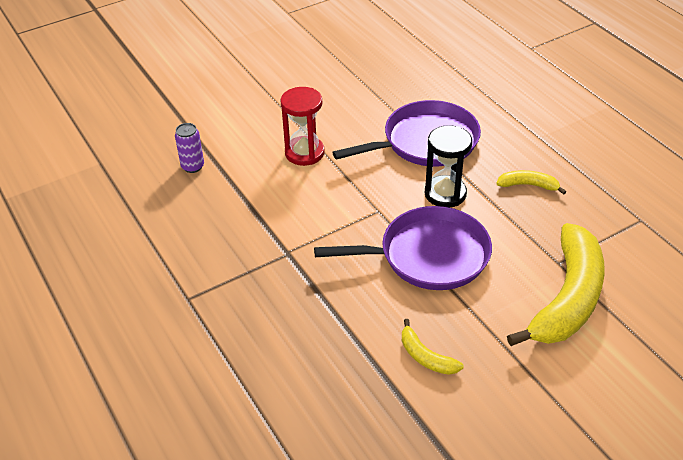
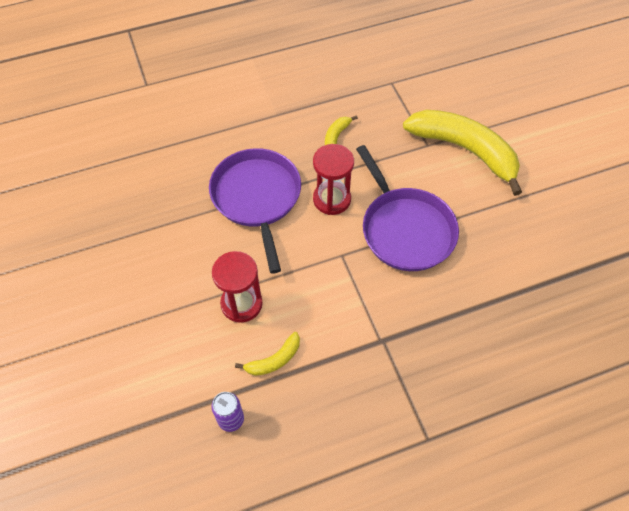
camera: 80 degrees left, 15 degrees up
purple pan [314,206,492,290] -> purple pan turned 150 degrees clockwise [356,145,459,271]
yellow banana [402,319,464,375] -> yellow banana moved to [235,332,300,376]
black hourglass [425,125,472,208] -> red hourglass [313,144,354,215]

